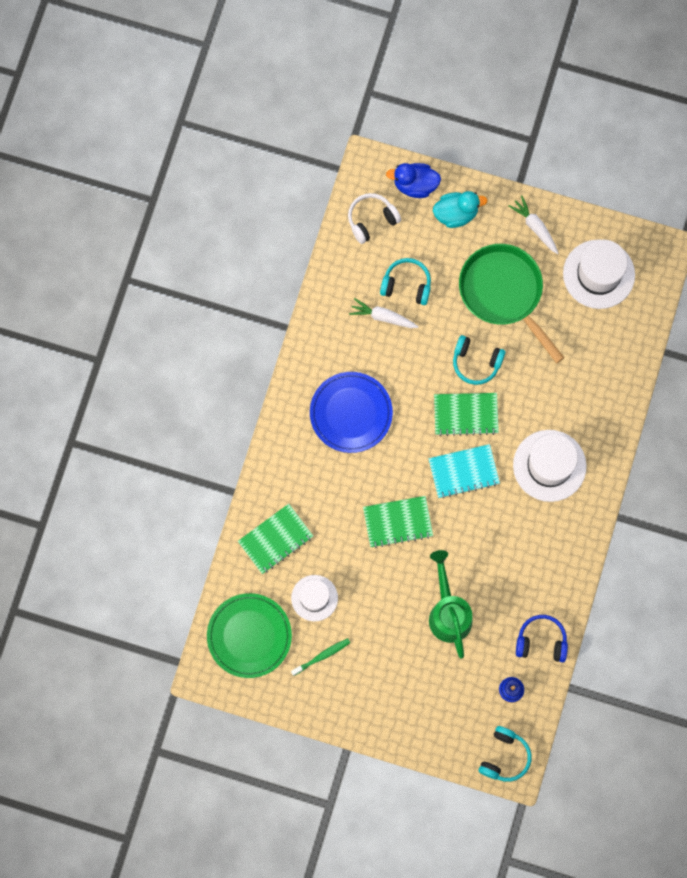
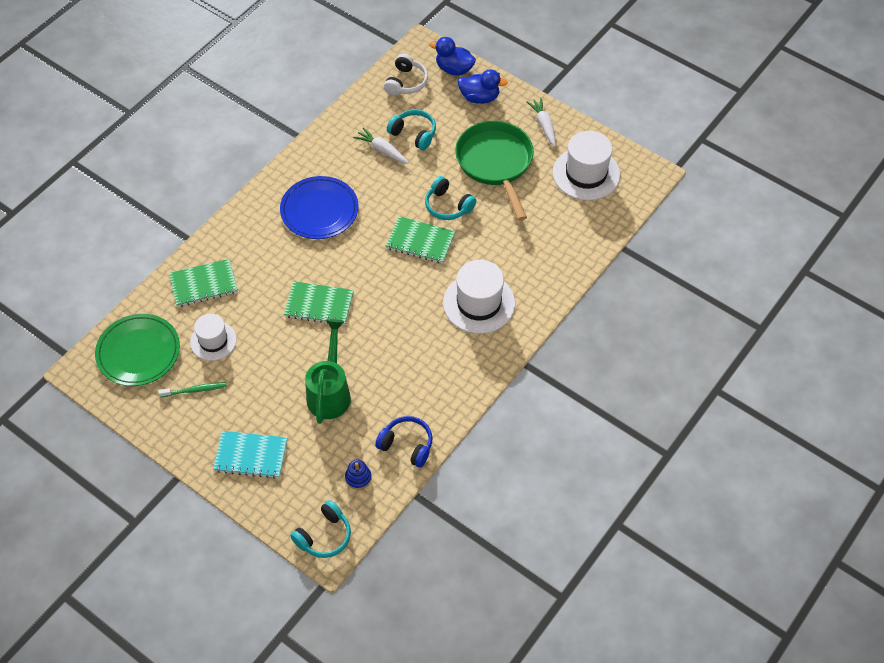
camera: 20 degrees right, 20 degrees down
white headphones [348,193,401,244] -> white headphones turned 120 degrees clockwise [384,54,428,96]
turquoise notebook [429,444,500,499] -> turquoise notebook moved to [213,431,287,479]
turquoise duck [433,191,488,228] -> blue duck [458,69,508,104]

